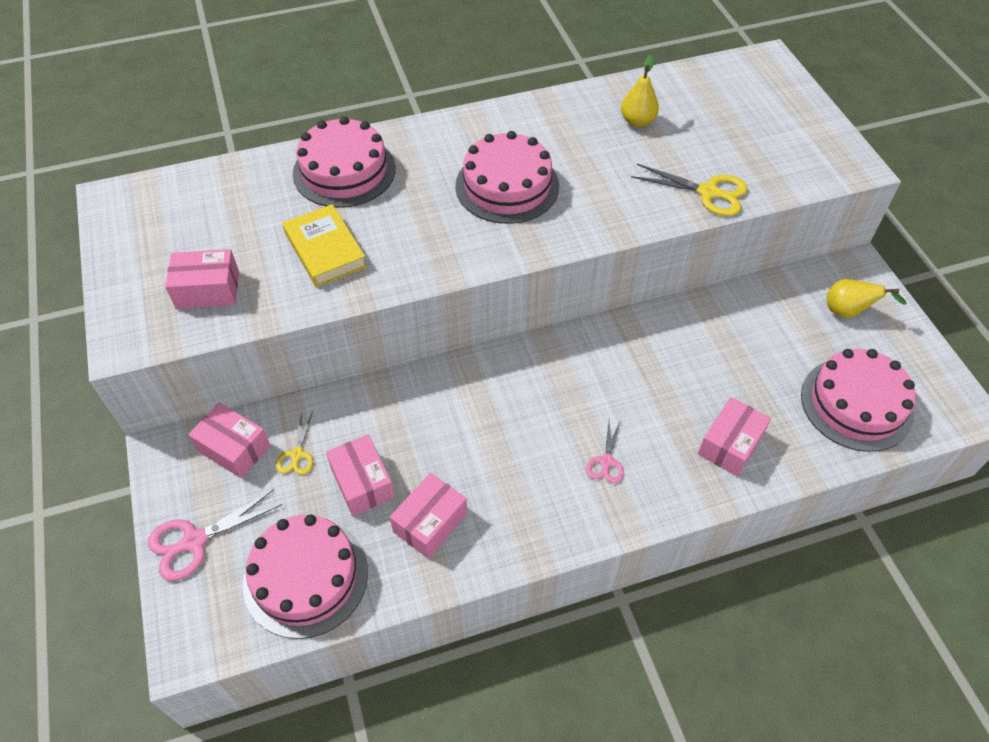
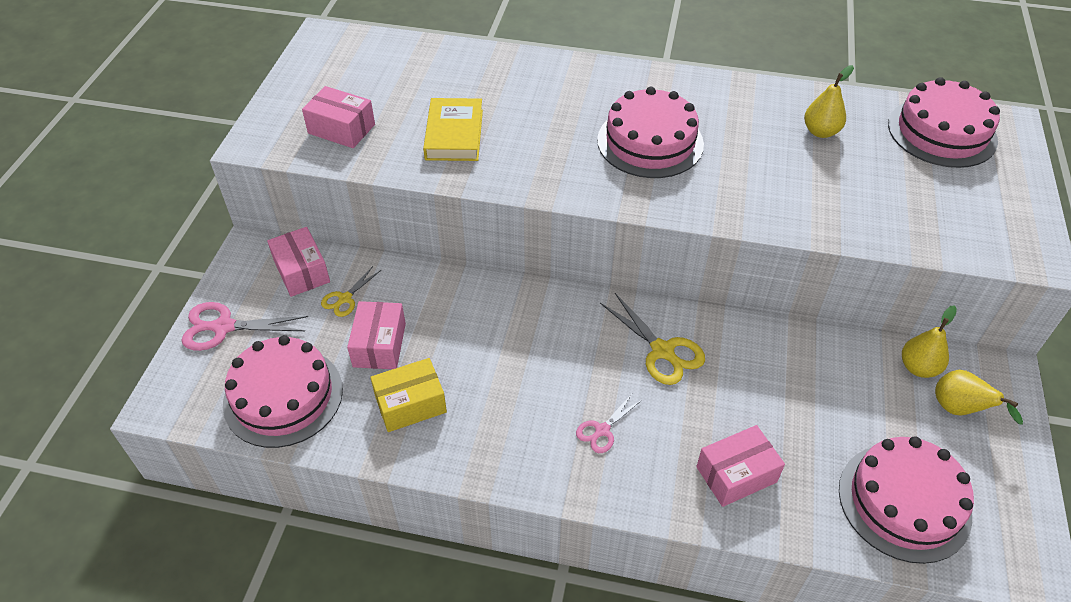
camera: 30 degrees right, 5 degrees down
pink cake [293,116,396,208] -> pink cake moved to [888,77,1000,168]
pink box [390,473,467,559] -> yellow box [370,358,447,432]
yellow scissors [631,164,748,216] -> yellow scissors moved to [600,293,705,385]
none -> yellow pear [902,305,957,378]

